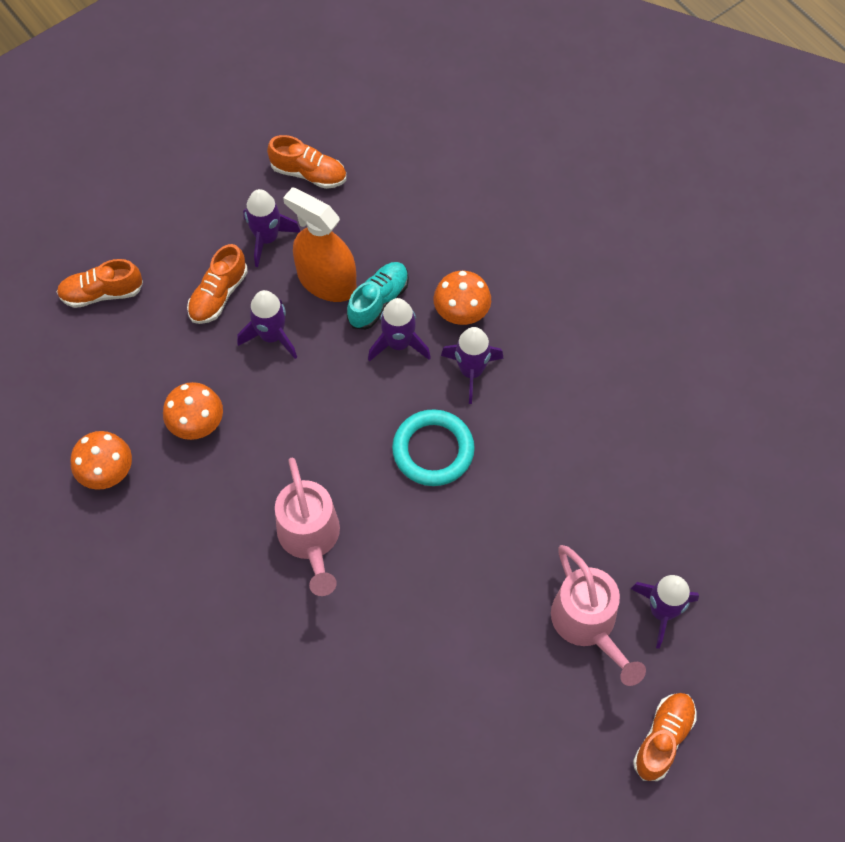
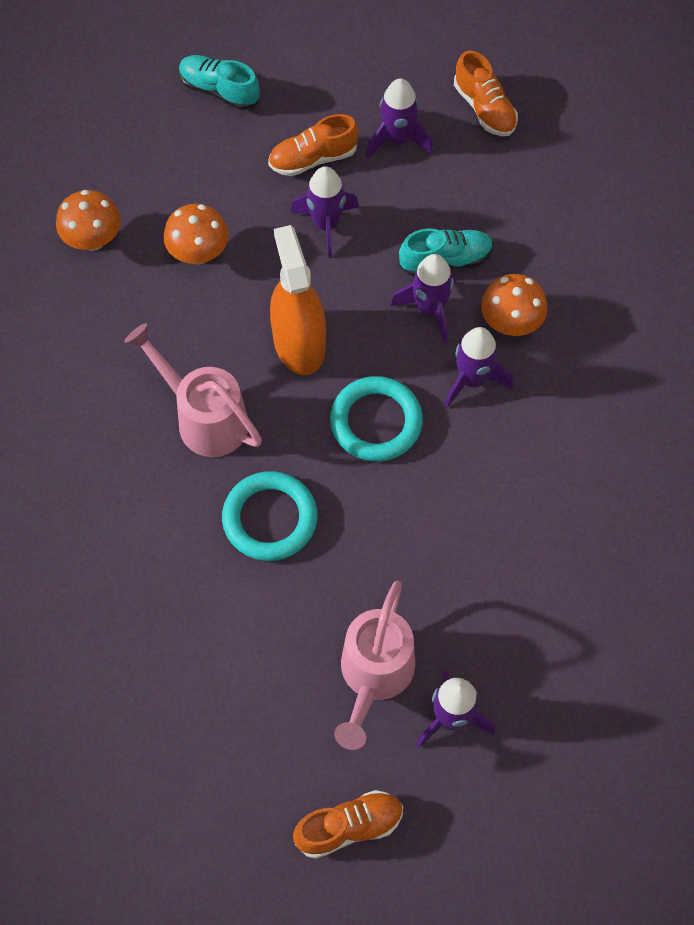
camera: 40 degrees right, 0 degrees up
orange shoe [57,259,143,308] -> turquoise shoe [179,55,260,110]
pink watering can [275,457,340,596] -> pink watering can turned 105 degrees clockwise [124,323,262,457]
orange spray bottle [283,187,356,302] -> orange spray bottle moved to [270,225,326,375]
none -> turquoise ring [222,471,317,561]

